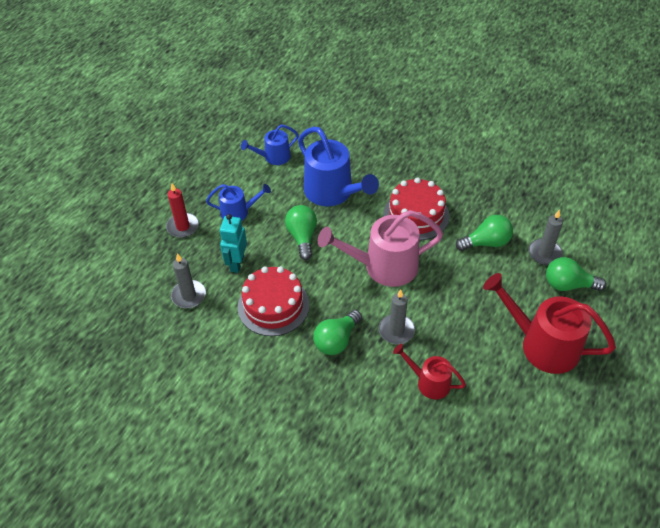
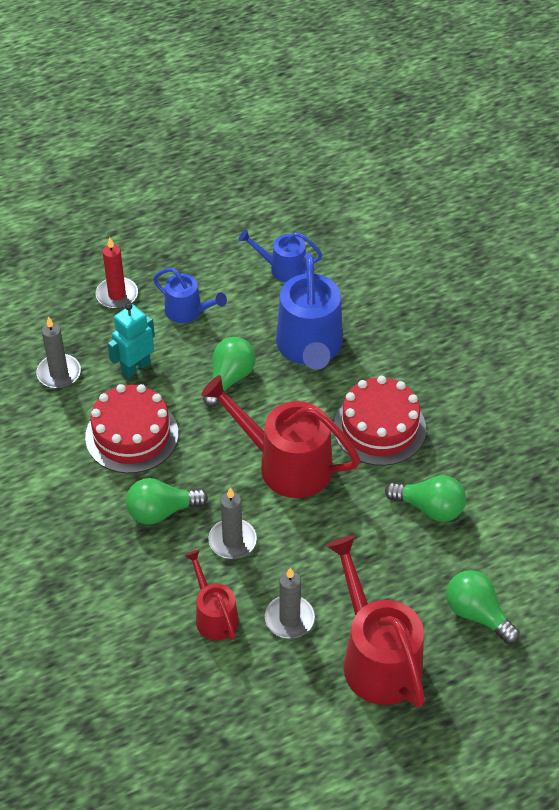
camera: 35 degrees right, 0 degrees up
pink watering can [318,210,443,287] -> red watering can [201,375,360,498]
grey candle [529,210,563,265] -> grey candle moved to [265,567,315,639]

